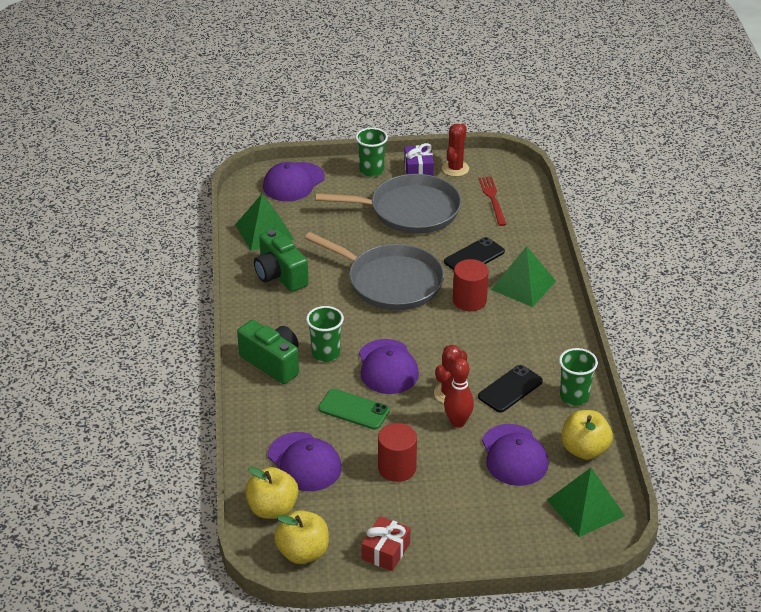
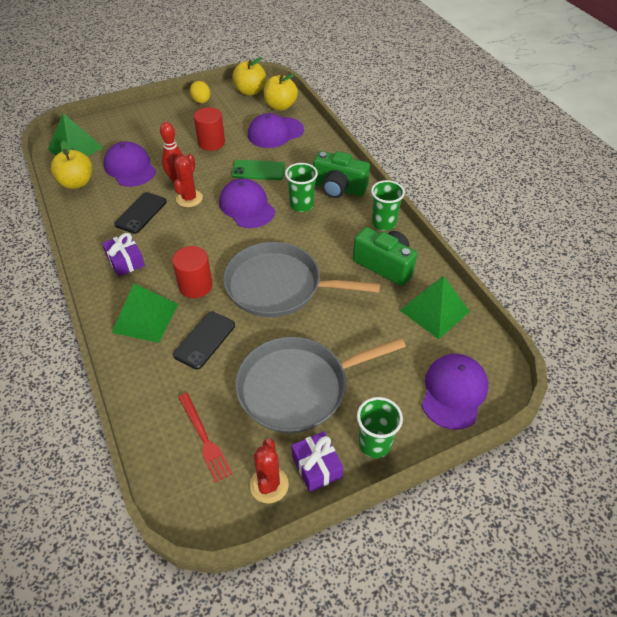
camera: 160 degrees right, 10 degrees up
purple cap [268,432,342,491] -> purple cap turned 60 degrees counterclockwise [248,113,304,148]
red gift [361,516,410,571] -> yellow egg [190,81,210,103]
green cup [559,348,598,406] -> green cup moved to [371,180,405,231]
none -> purple gift [102,233,145,277]

